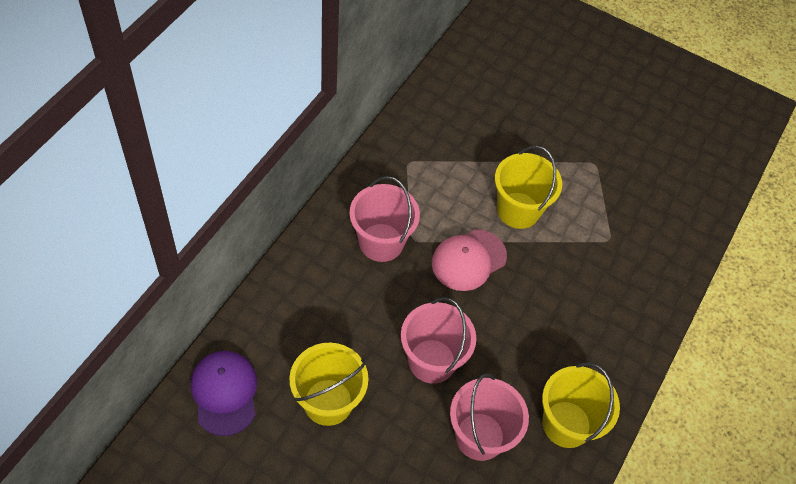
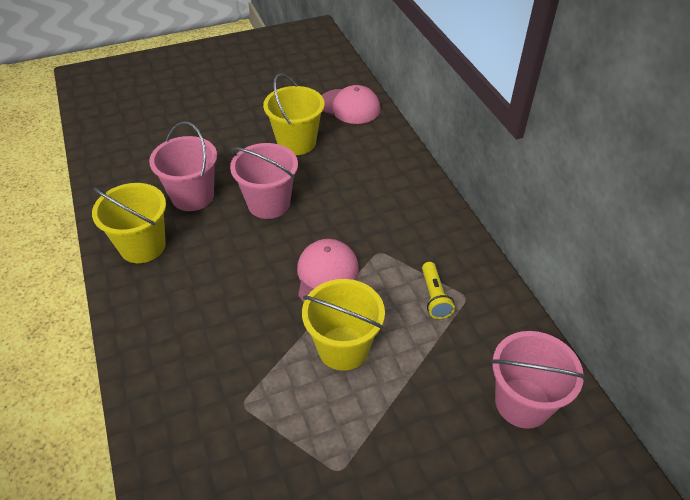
camera: 135 degrees right, 10 degrees down
purple cap [191,351,257,436] -> pink cap [321,85,381,124]
pink bucket [349,176,420,262] -> pink bucket moved to [491,331,587,429]
none -> yellow flashlight [422,262,455,319]

